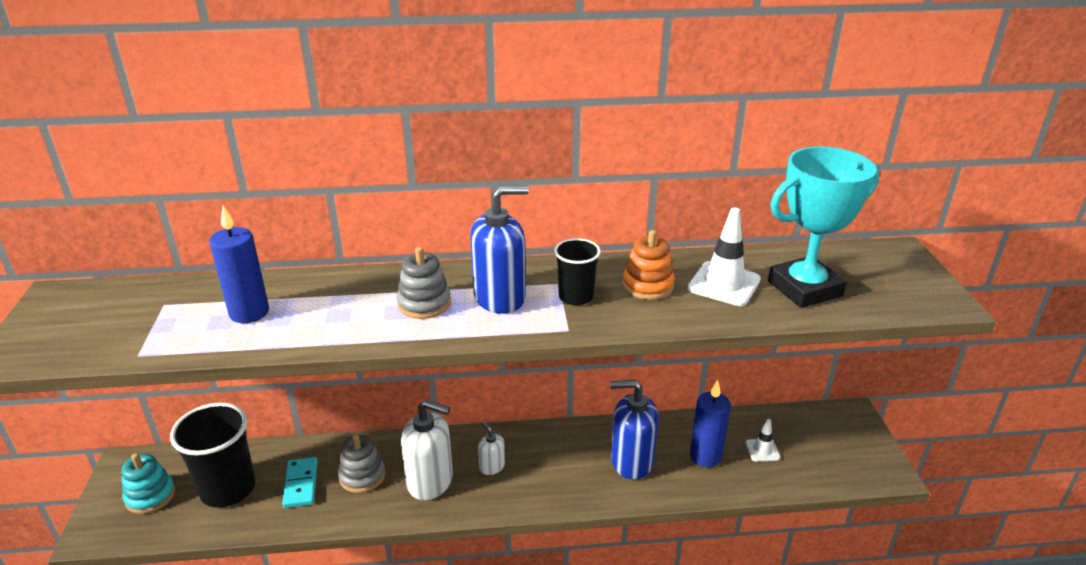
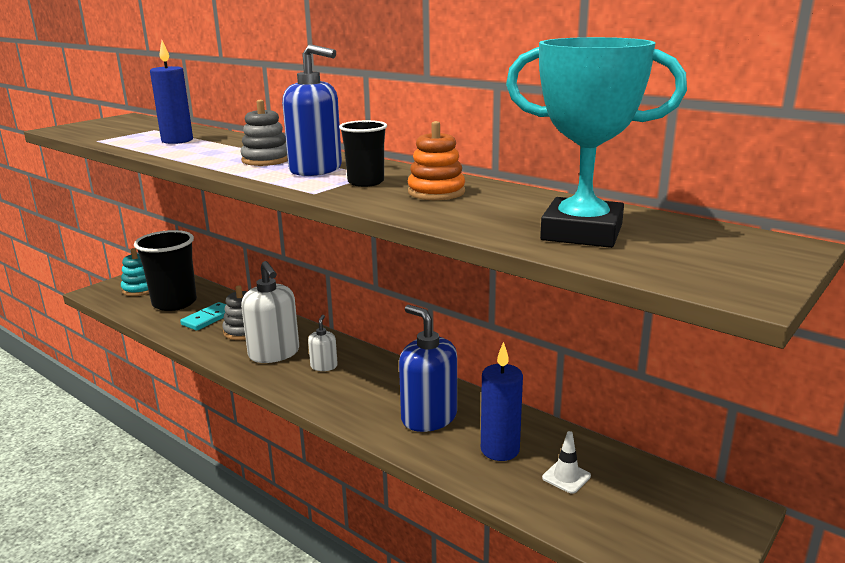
camera: 45 degrees right, 10 degrees down
white traffic cone [688,207,761,306] -> none

